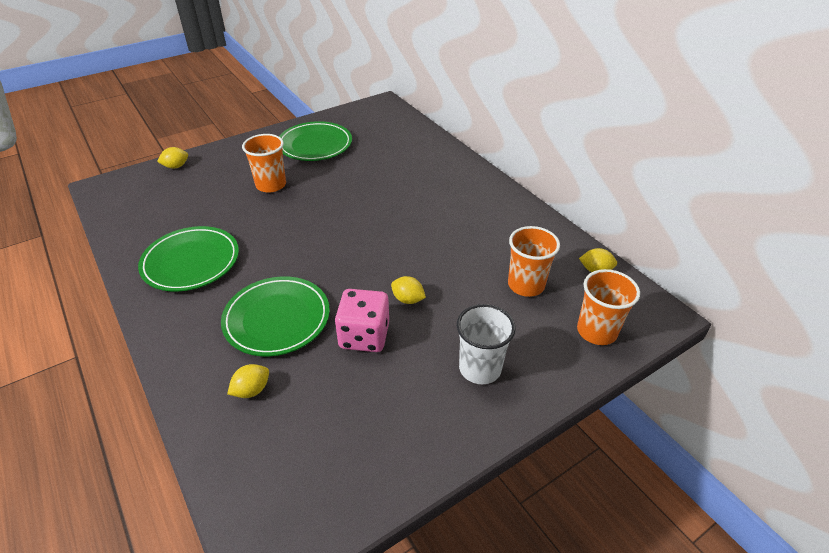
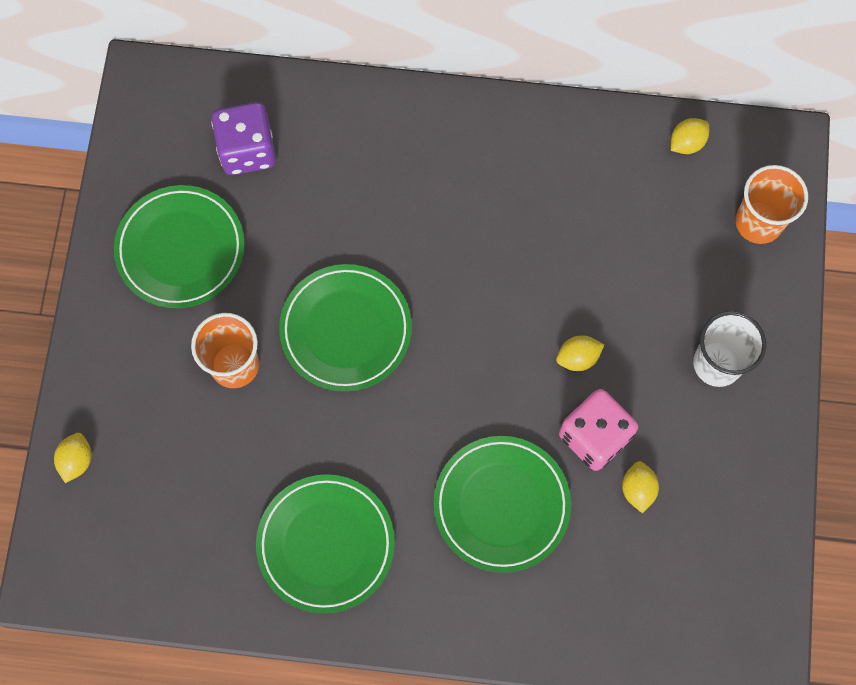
camera: 50 degrees left, 30 degrees up
yellow lemon [227,364,269,398] -> yellow lemon moved to [622,461,659,513]
orange cup [508,226,560,297] -> none
none -> purple dice [212,102,276,175]
none -> green plate [279,264,412,392]

